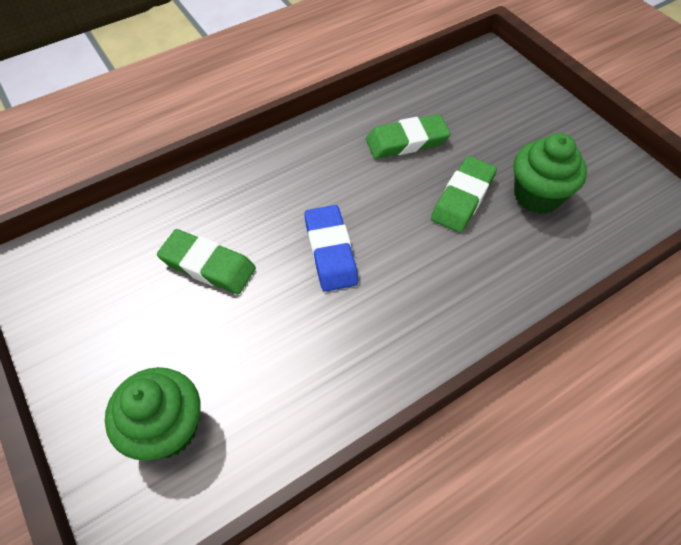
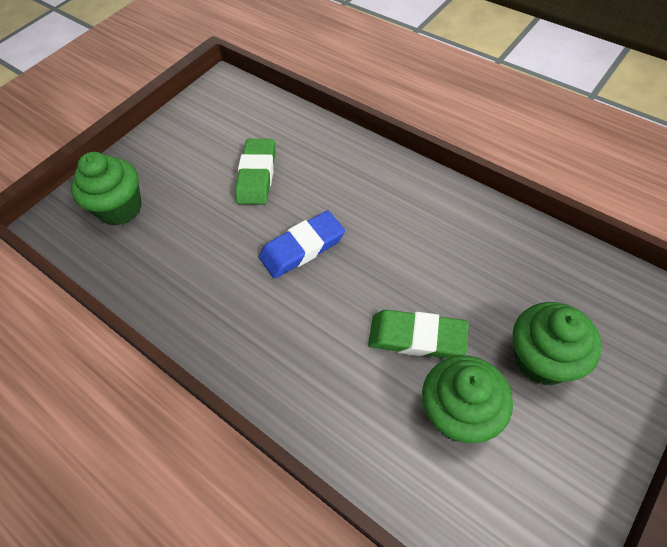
camera: 75 degrees right, 0 degrees up
green eraser [366,114,451,159] -> none
none -> green cupcake [513,302,602,386]

